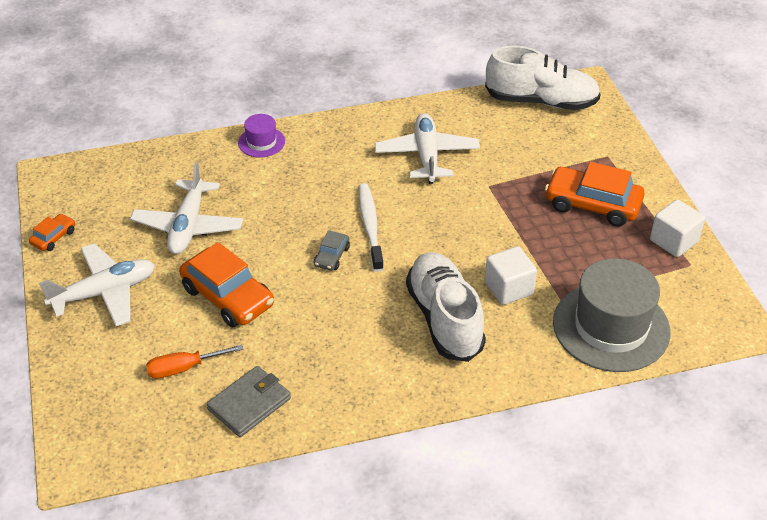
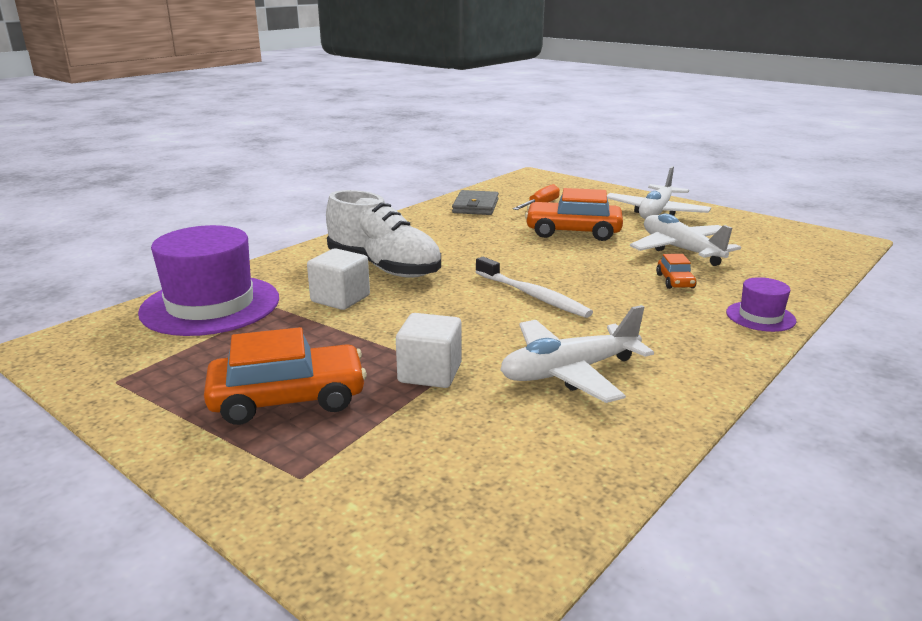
camera: 145 degrees right, 20 degrees down
orange car [29,214,75,251] -> orange car moved to [656,254,697,289]
grey car [314,230,350,271] -> none
white plane [375,113,480,184] -> white plane turned 105 degrees clockwise [500,305,654,403]
white shoe [485,45,601,110] -> none
grey hat [553,258,671,372] -> purple hat [138,225,279,336]
white cube [650,199,705,257] -> white cube moved to [396,313,462,388]

